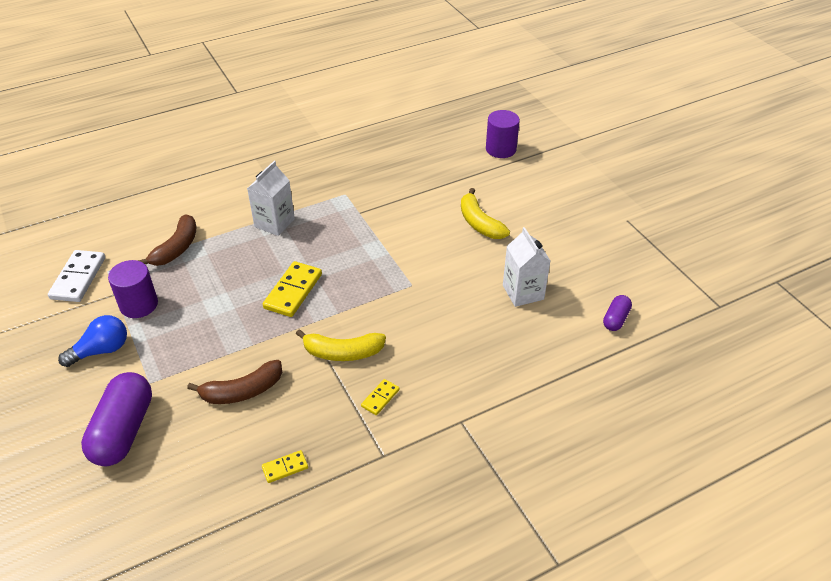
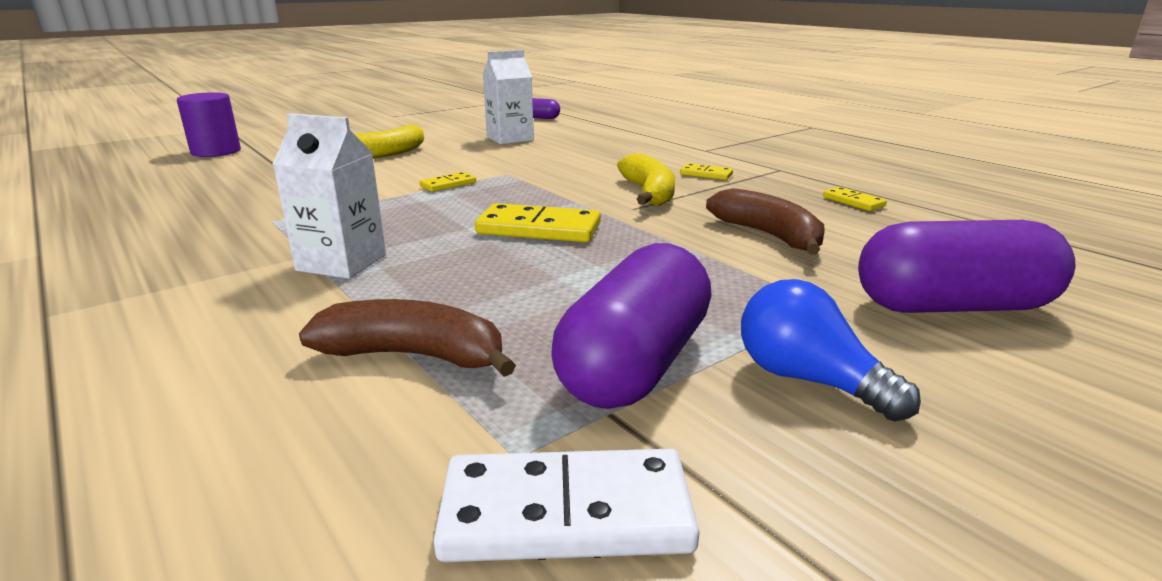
camera: 100 degrees left, 20 degrees down
purple cylinder [108,260,158,318] -> purple capsule [551,243,712,409]
none -> yellow domino [420,172,476,192]

